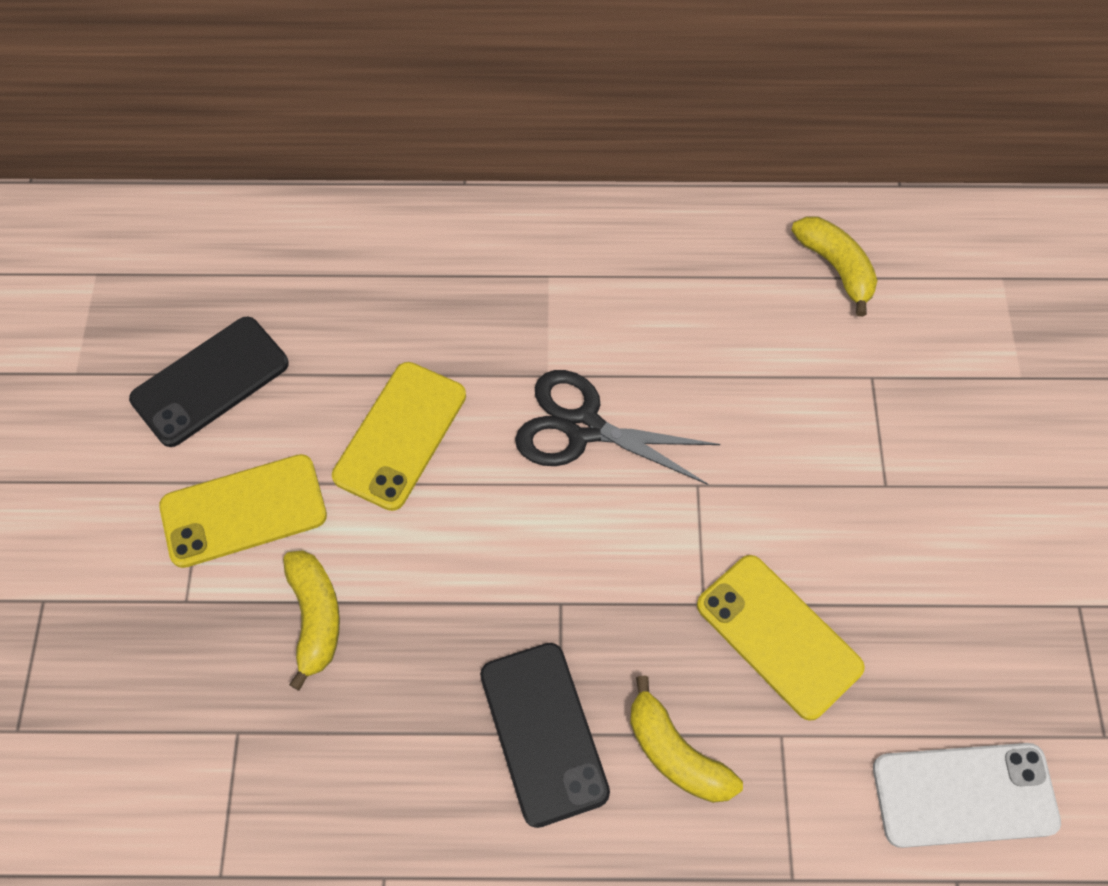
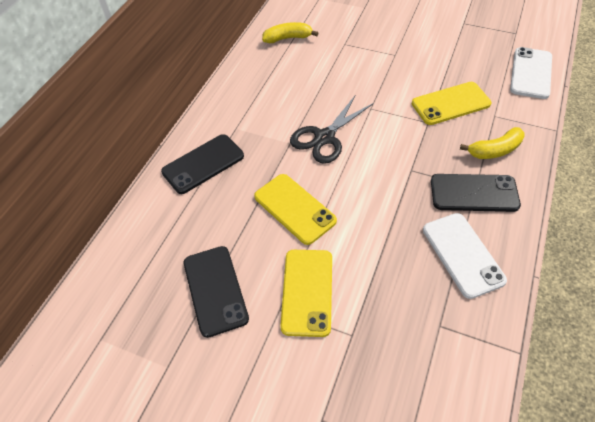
camera: 65 degrees left, 10 degrees down
yellow banana [283,550,340,691] -> none
none -> black phone [161,134,244,194]
none -> white phone [423,213,507,299]

